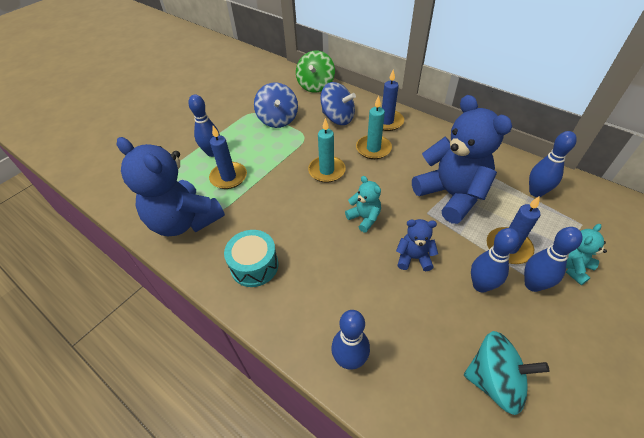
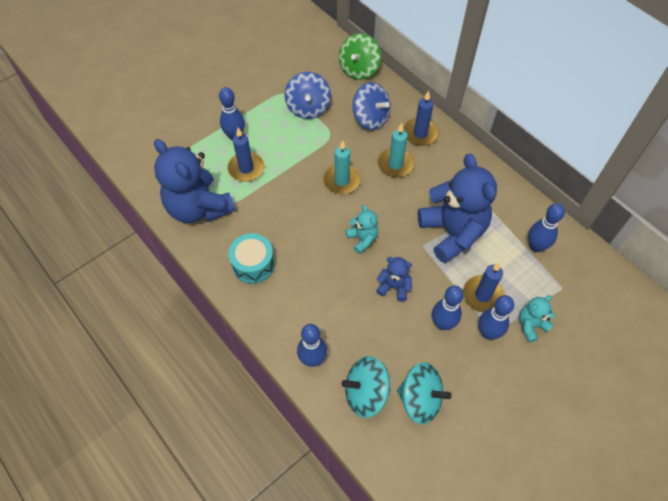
camera: 10 degrees right, 10 degrees up
none -> turquoise spinning top [342,356,391,418]

